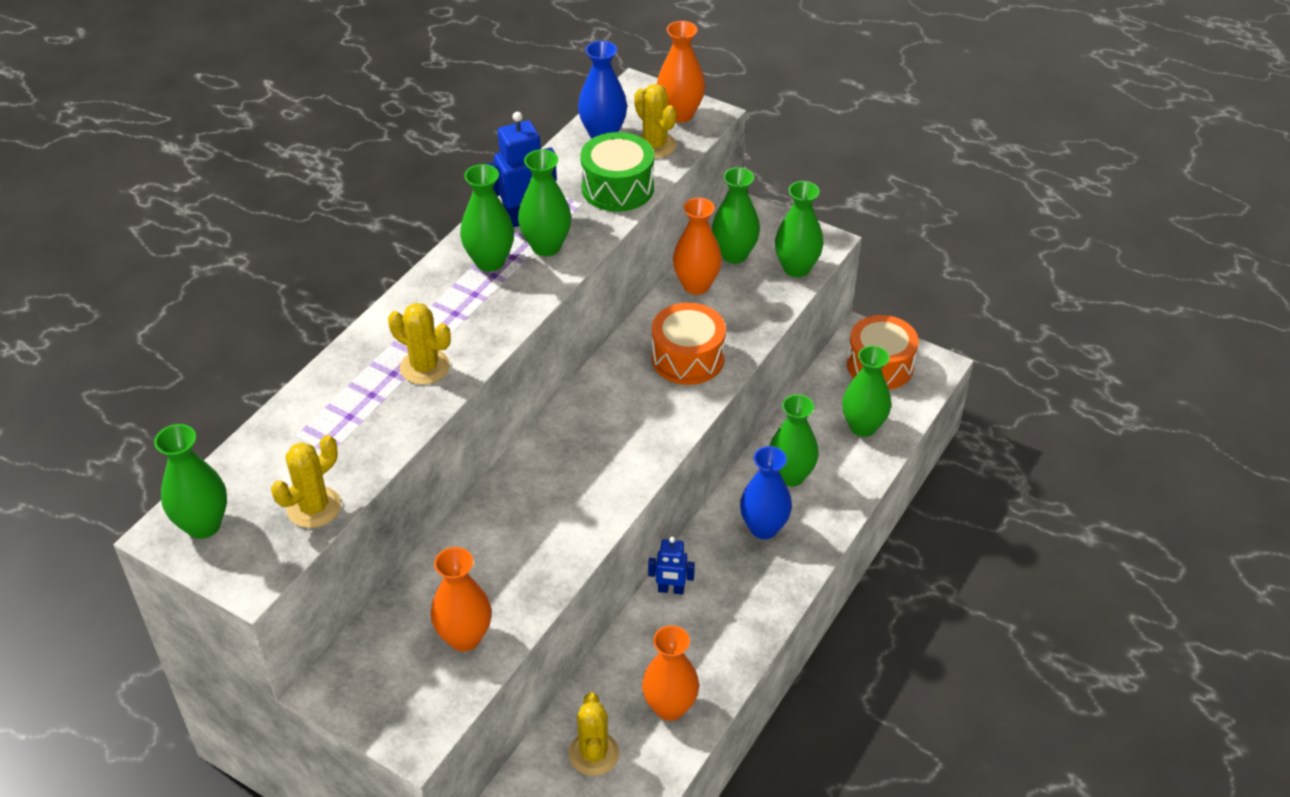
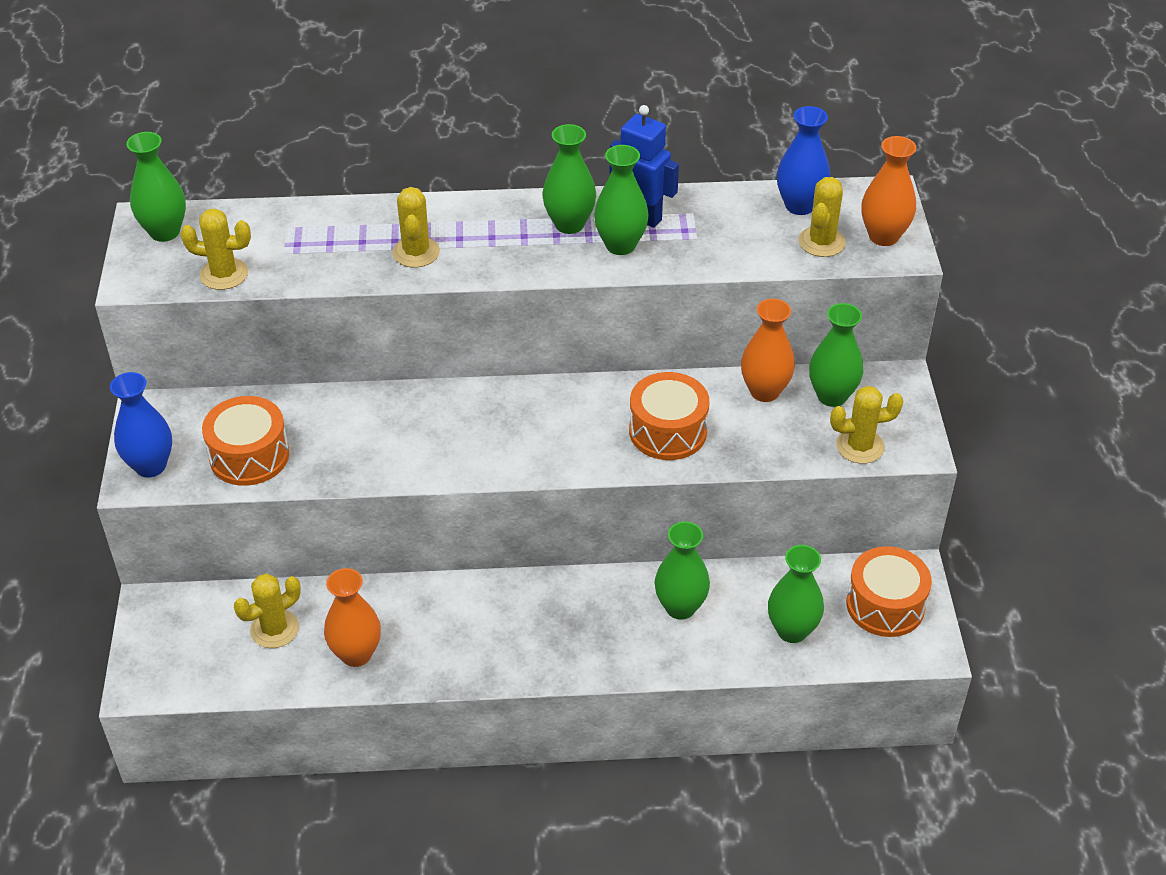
camera: 55 degrees right, 0 degrees up
orange vase [430,547,492,651] -> orange drum [202,396,289,486]
green drum [580,132,654,212] -> none
blue robot [648,537,695,595] -> none
blue vase [740,446,792,539] -> blue vase moved to [110,372,172,477]
green vase [775,181,824,277] -> yellow cactus [830,386,903,464]

